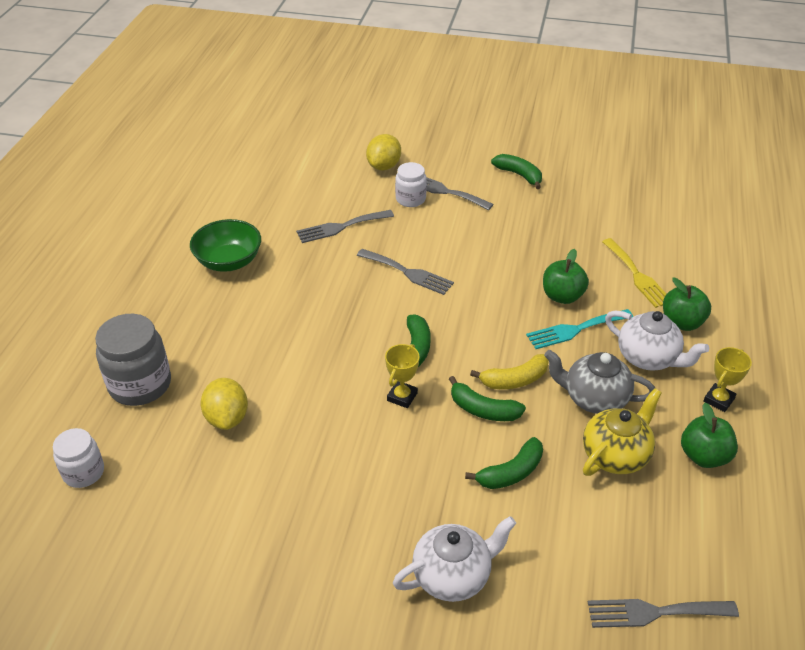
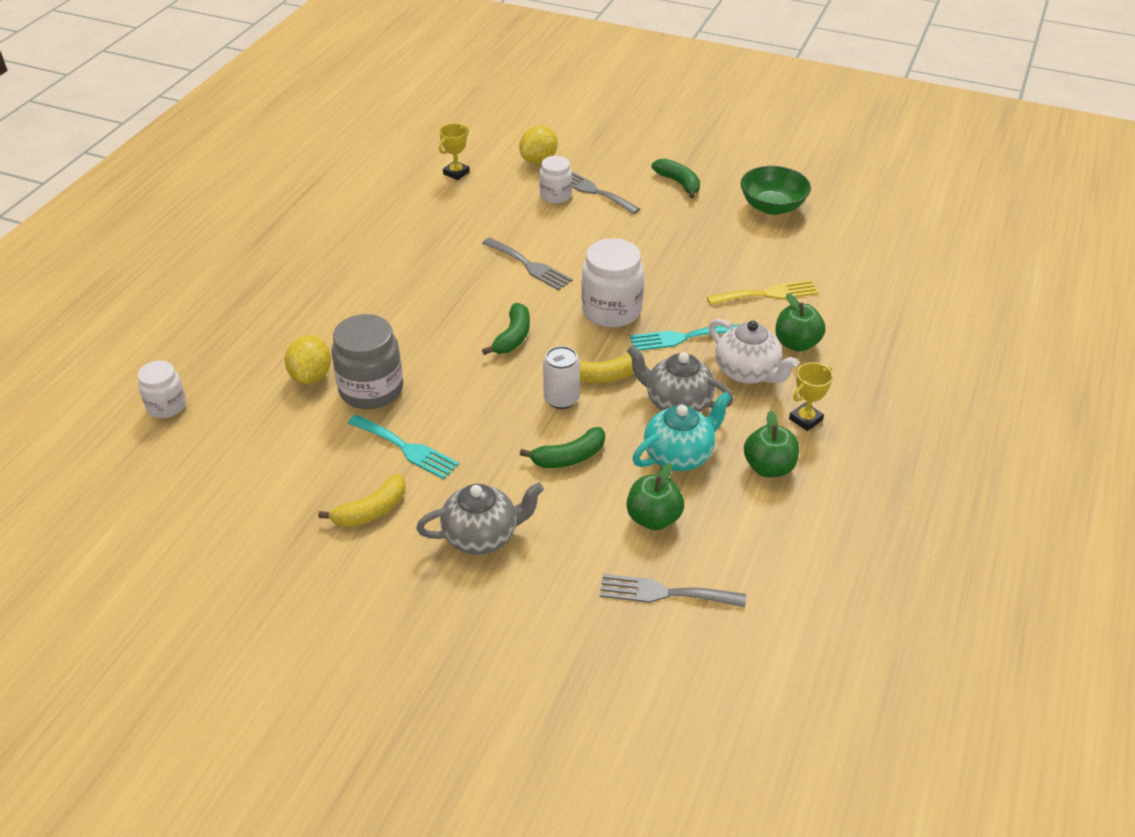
camera: 10 degrees right, 0 degrees up
grey jar [95,314,171,406] -> grey jar moved to [331,314,403,409]
green bowl [190,219,261,272] -> green bowl moved to [741,166,811,215]
grey fork [296,210,394,243] -> none
yellow trophy [385,344,420,408] -> yellow trophy moved to [439,123,470,180]
white teapot [393,516,516,602] -> grey teapot [416,483,544,555]
green banana [449,376,526,421] -> white can [543,346,580,409]
green apple [543,249,589,304] -> green apple moved to [626,463,684,530]
yellow teapot [583,388,662,476] -> turquoise teapot [632,392,732,471]
yellow fork [602,238,666,308] -> yellow fork turned 90 degrees counterclockwise [707,280,818,305]
none -> yellow banana [318,474,406,527]
none -> turquoise fork [348,414,459,479]
none -> white jar [581,238,644,327]

